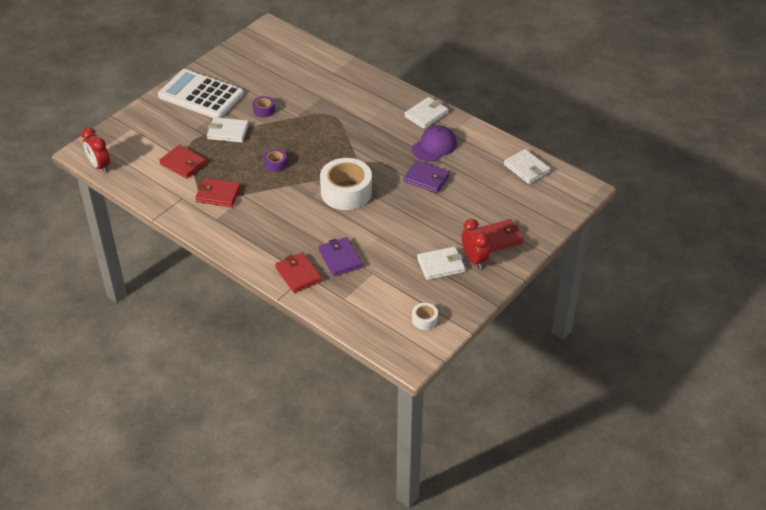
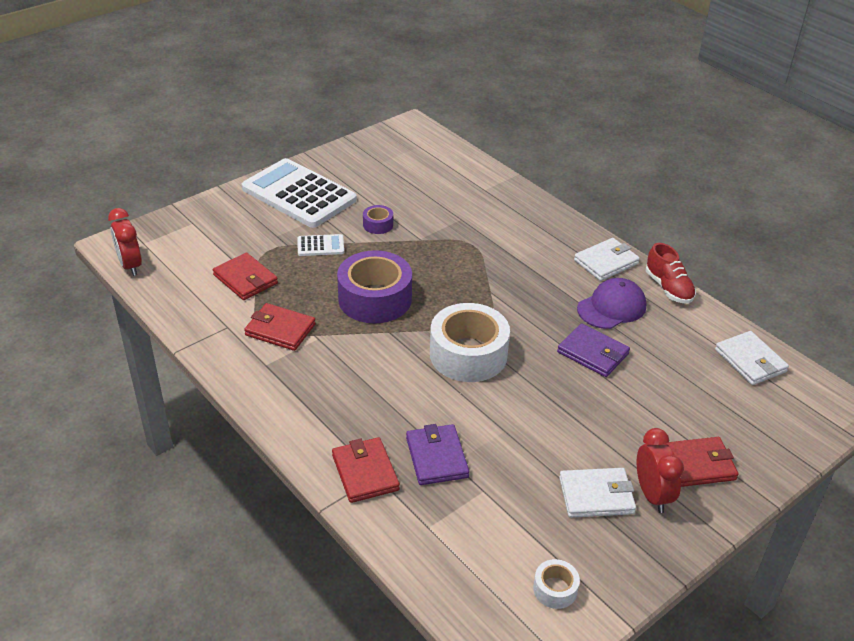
camera: 10 degrees right, 5 degrees down
white wallet [207,117,249,143] -> white calculator [297,234,344,256]
purple tape [264,149,287,172] -> purple tape [337,250,412,324], size x2.21
none -> red shoe [646,243,696,304]

